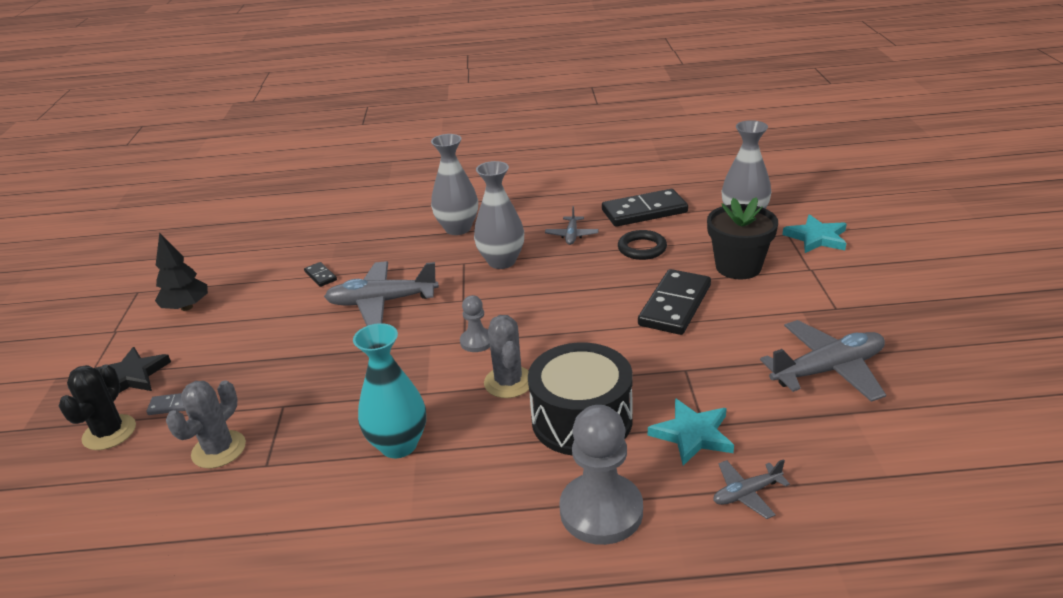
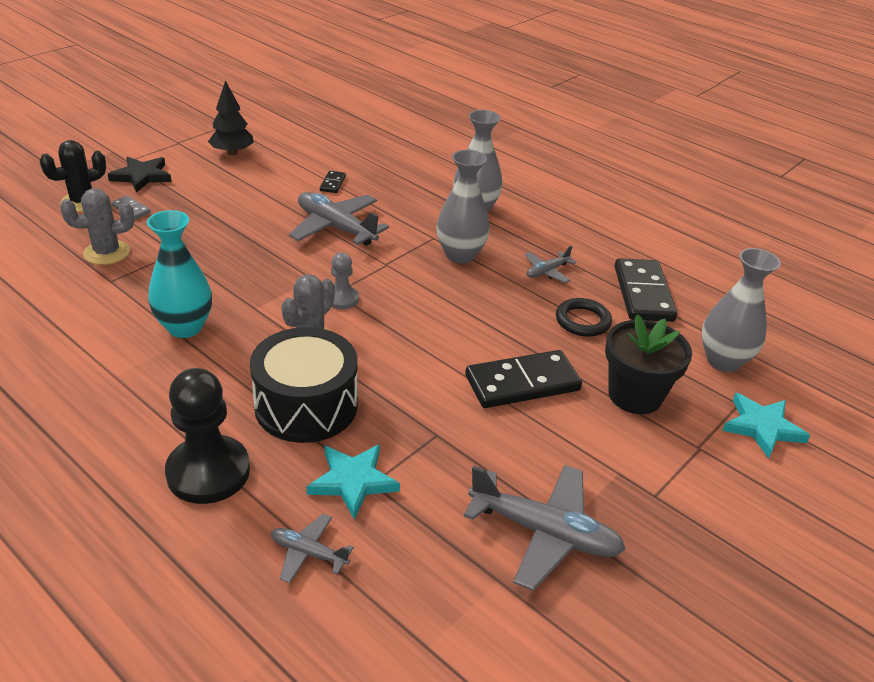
camera: 40 degrees right, 5 degrees up
grey pawn [559,405,643,545] -> black pawn [165,368,250,504]
black domino [602,189,688,227] -> black domino turned 60 degrees clockwise [615,258,677,322]

